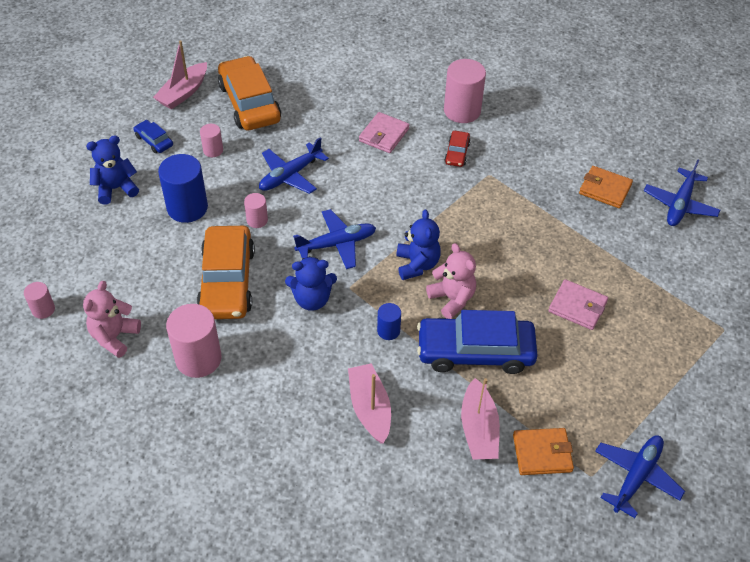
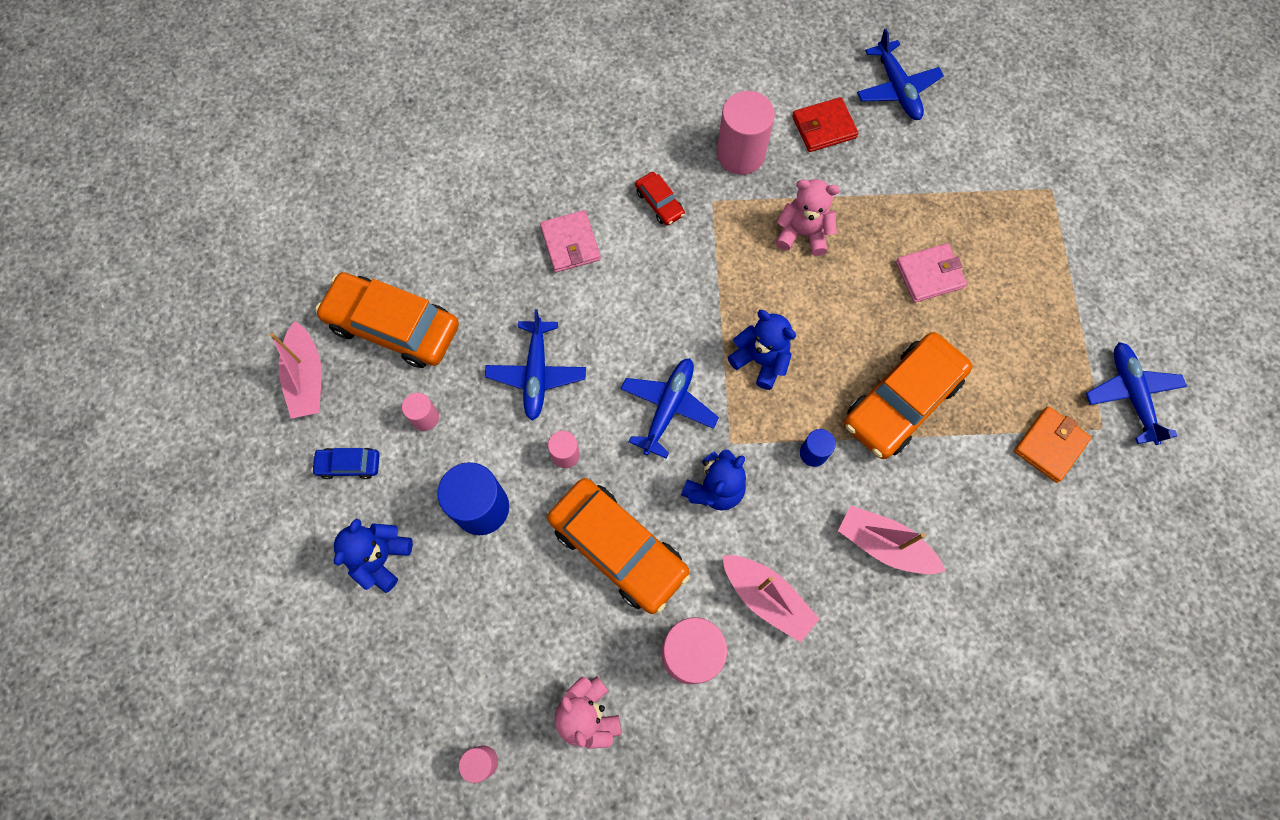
camera: 45 degrees left, 20 degrees up
blue car [417,310,538,374] -> orange car [844,332,972,459]
pink teddy bear [426,243,476,319] -> pink teddy bear moved to [776,179,840,256]
pink cylinder [444,59,486,123] -> pink cylinder moved to [717,91,775,175]
pink boat [461,378,500,460] -> pink boat moved to [722,555,819,643]
orange wallet [579,166,633,208] -> red wallet [792,97,859,152]

